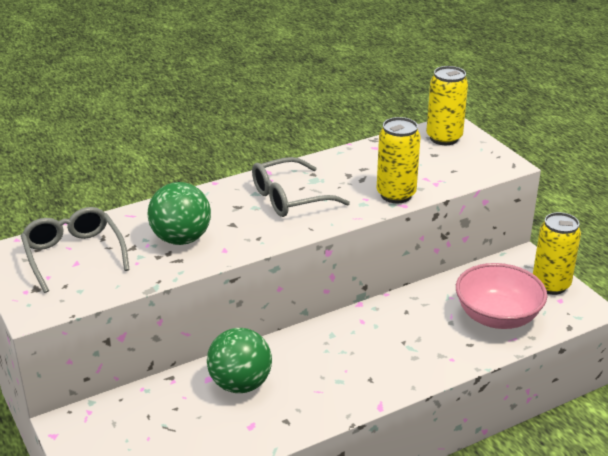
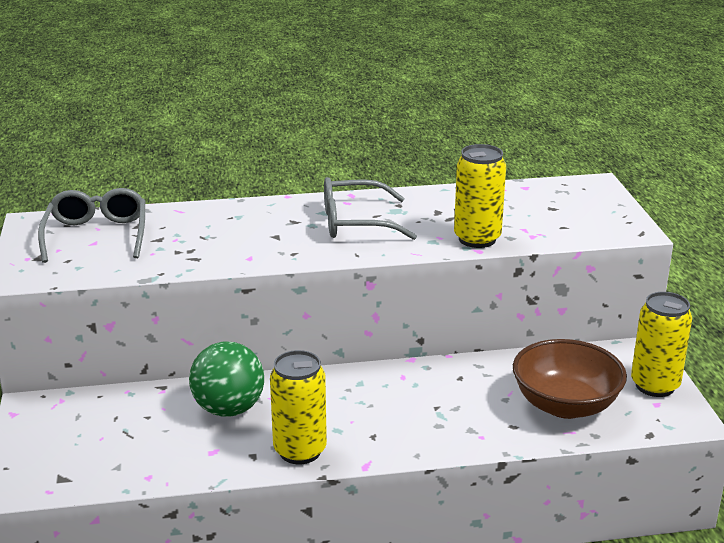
camera: 20 degrees right, 5 degrees down
green ball [148,182,211,245] -> none
yellow can [426,66,468,145] -> yellow can moved to [270,350,327,464]
pink bowl [456,263,547,329] -> brown bowl [513,339,627,419]

